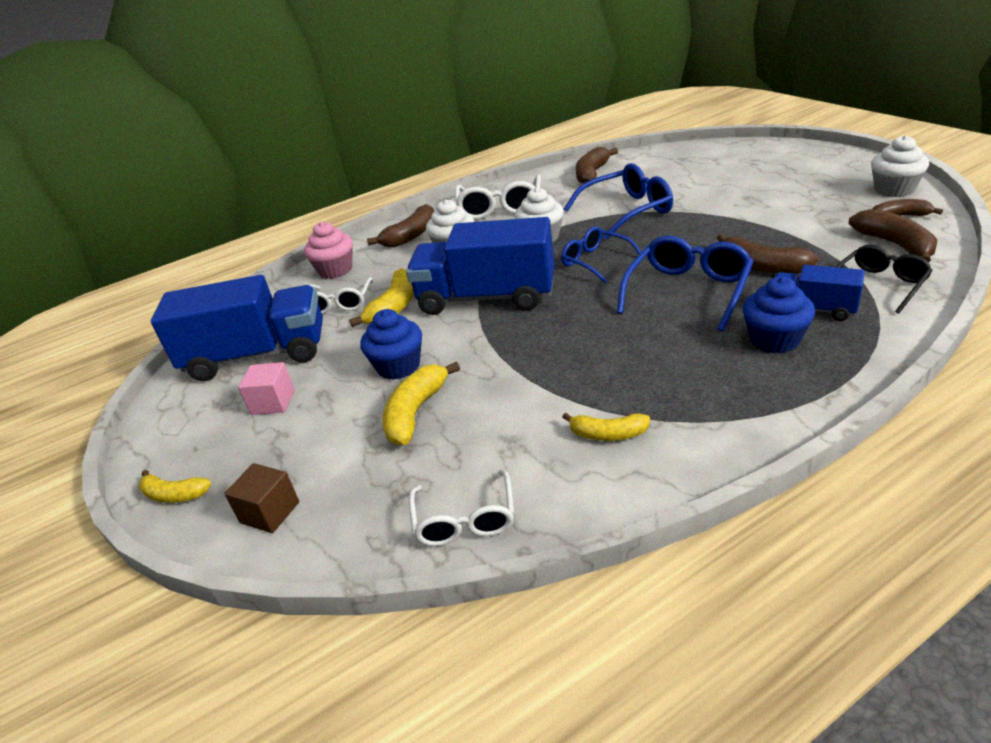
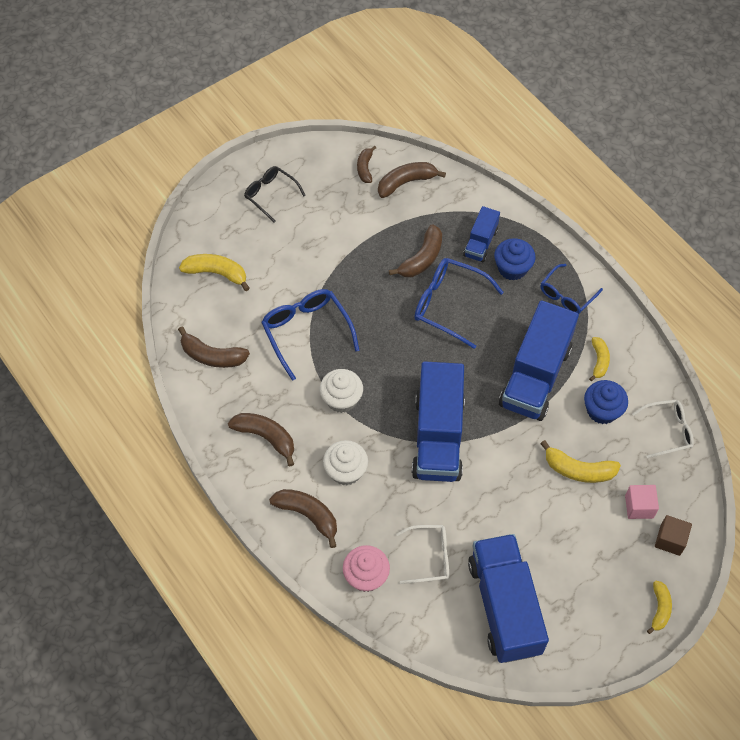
camera: 100 degrees left, 25 degrees up
pink cube [238,362,295,415] -> pink cube moved to [625,485,659,519]
yellow banana [349,268,414,327] -> yellow banana moved to [179,254,250,291]
blue cupcake [360,309,422,380] -> blue cupcake moved to [584,380,628,424]
white glasses [455,174,541,220] -> brown banana [228,413,294,466]
blue glasses [561,226,641,283] -> blue glasses moved to [540,264,603,314]
black glasses [836,245,933,314] -> black glasses moved to [244,166,306,223]
white cupcake [871,135,929,197] -> none
none -> blue truck [499,300,579,421]

